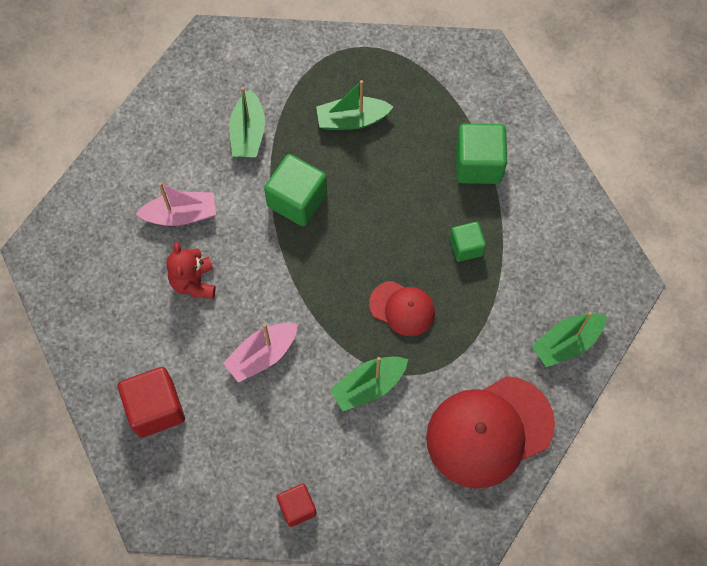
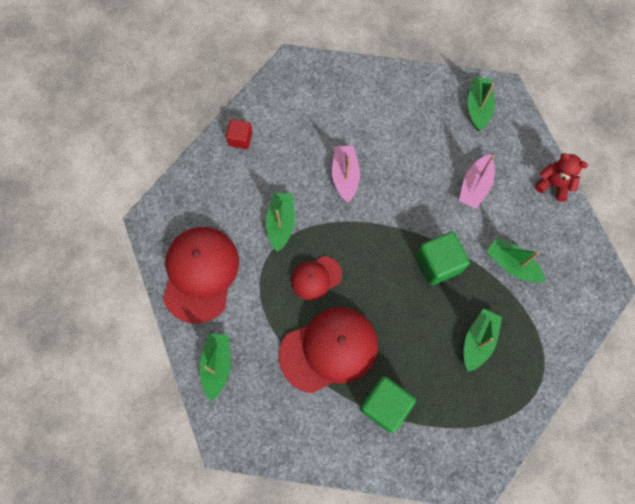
camera: 125 degrees right, 5 degrees up
red cube [118,367,185,438] -> none
red teddy bear [166,242,216,299] -> red teddy bear moved to [535,153,588,202]
green cube [450,222,486,262] -> red cap [279,307,378,393]
none -> green boat [468,77,495,131]

